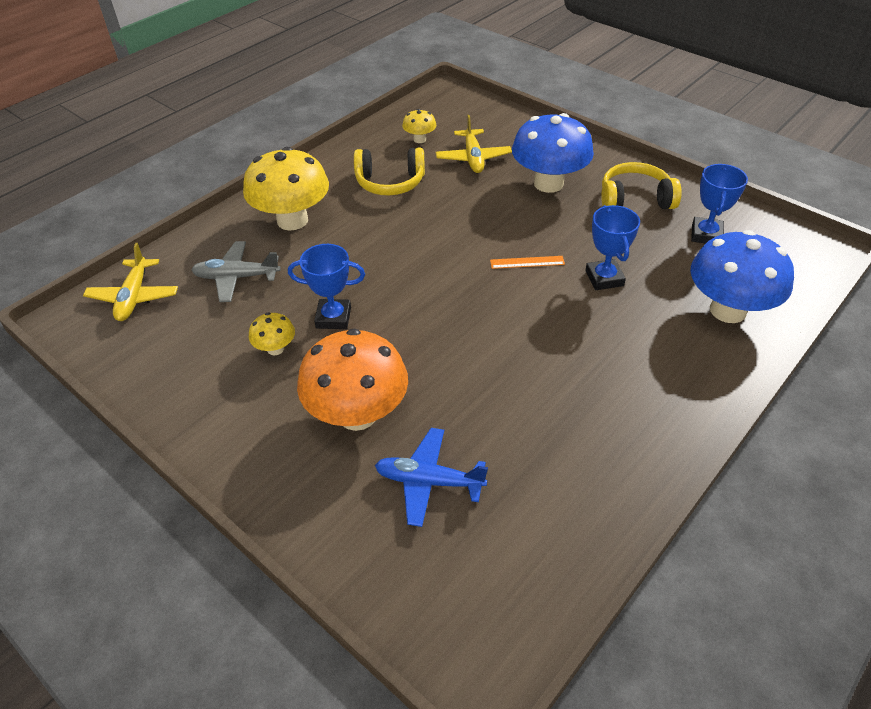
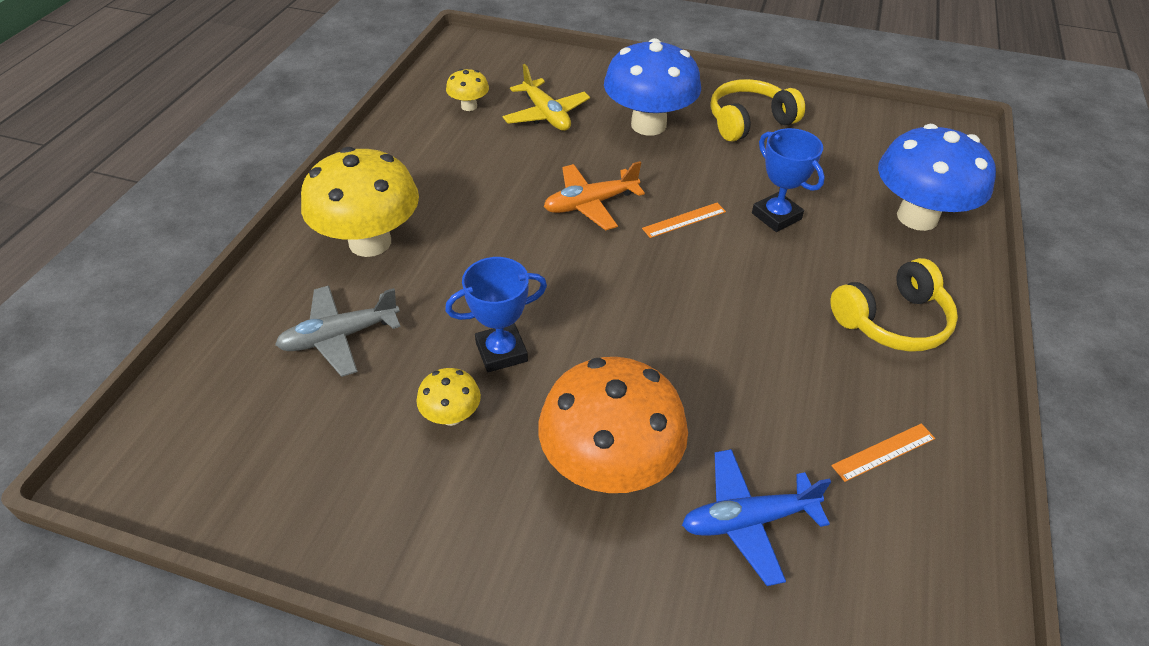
camera: 25 degrees left, 0 degrees up
yellow plane [83,243,178,321] -> none
yellow headphones [354,148,425,196] -> yellow headphones moved to [831,258,958,352]
blue trophy [691,164,748,244] -> none
none -> orange plane [544,161,645,230]
none -> orange ruler [831,423,935,482]

